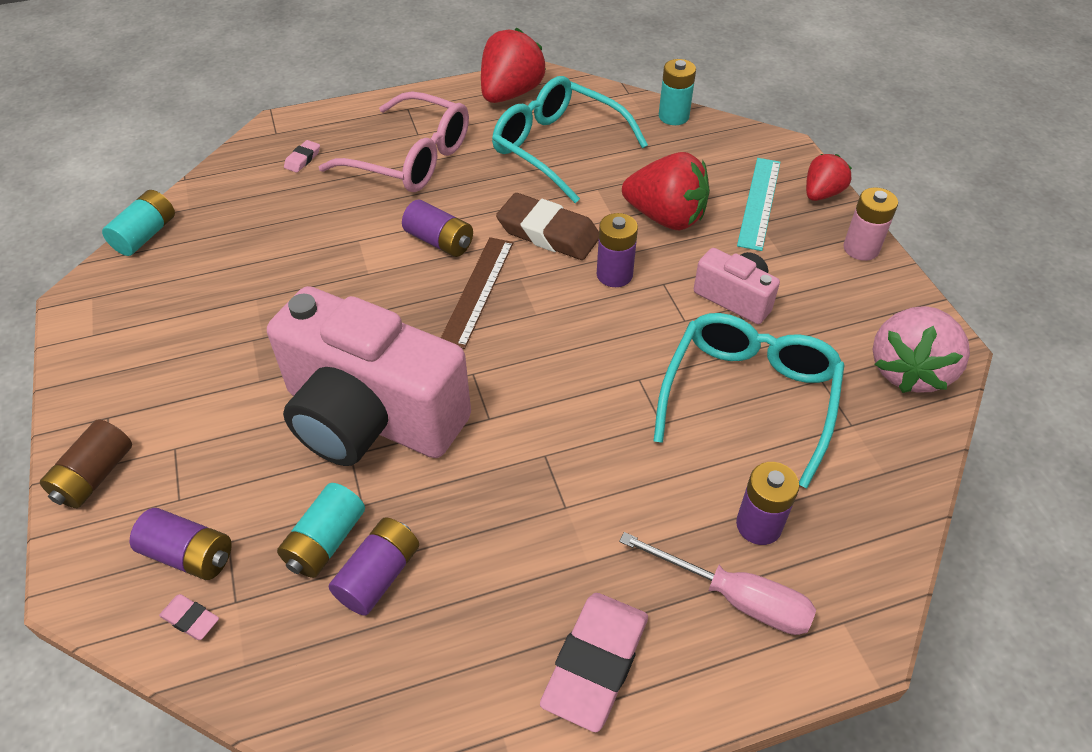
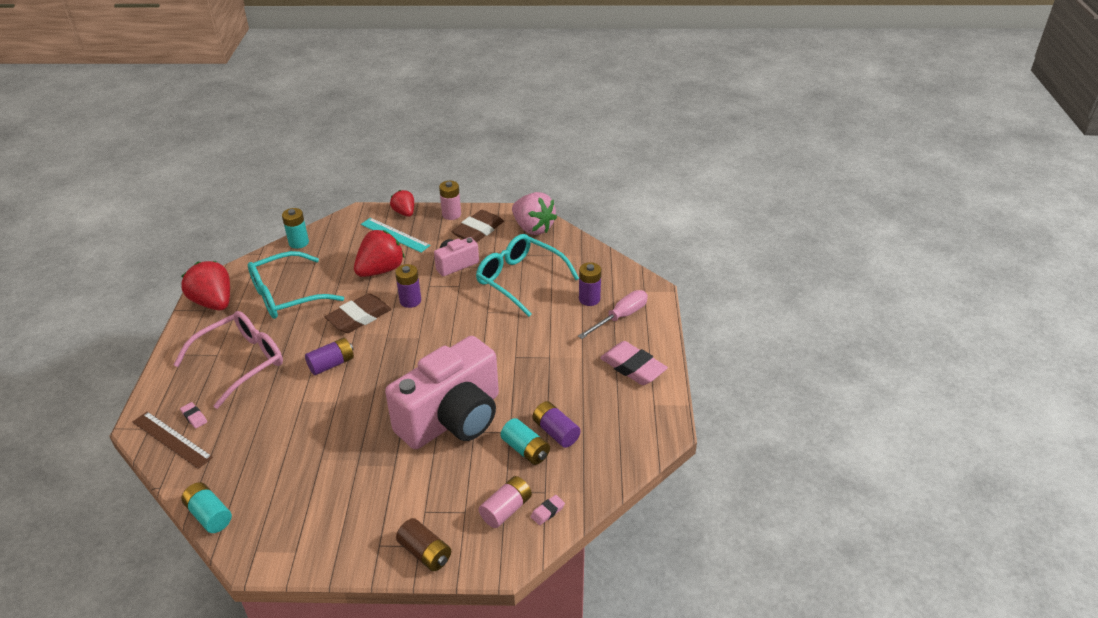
camera: 70 degrees left, 10 degrees down
purple battery [130,508,232,580] -> pink battery [479,476,532,528]
brown ruler [441,237,513,349] -> brown ruler moved to [132,411,213,469]
none -> brown eraser [452,210,504,242]

